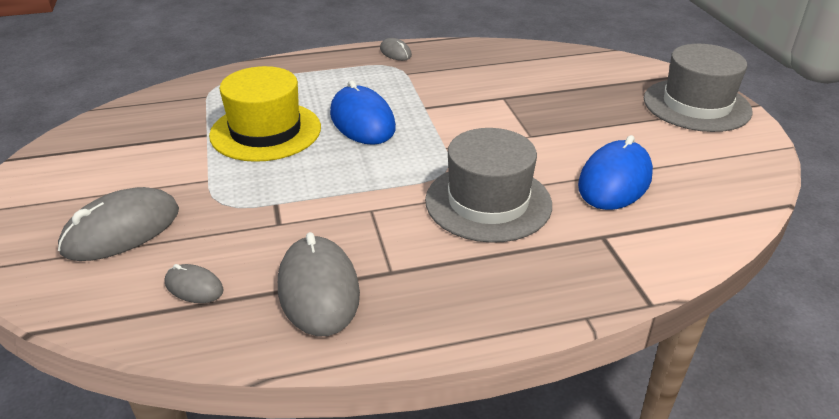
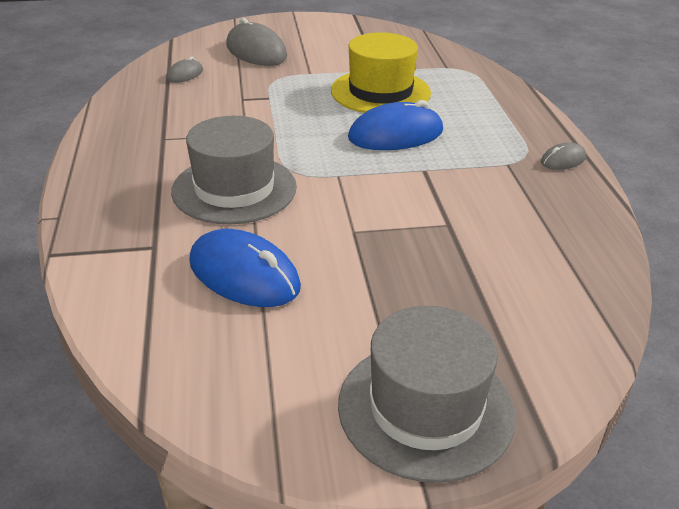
camera: 95 degrees right, 0 degrees up
grey mouse [278,232,360,336] -> none

